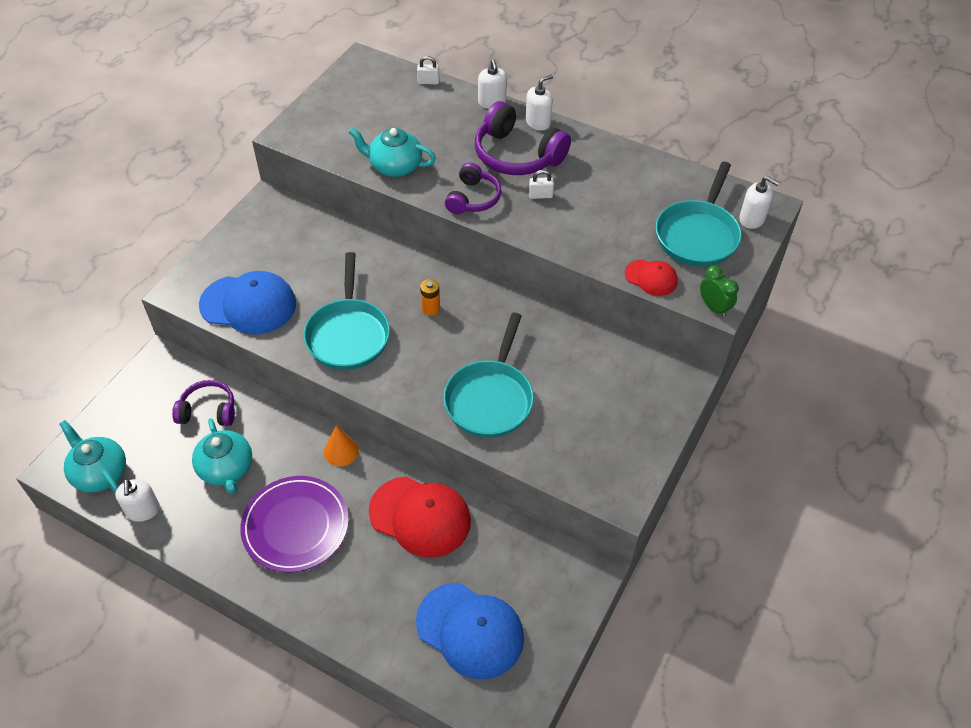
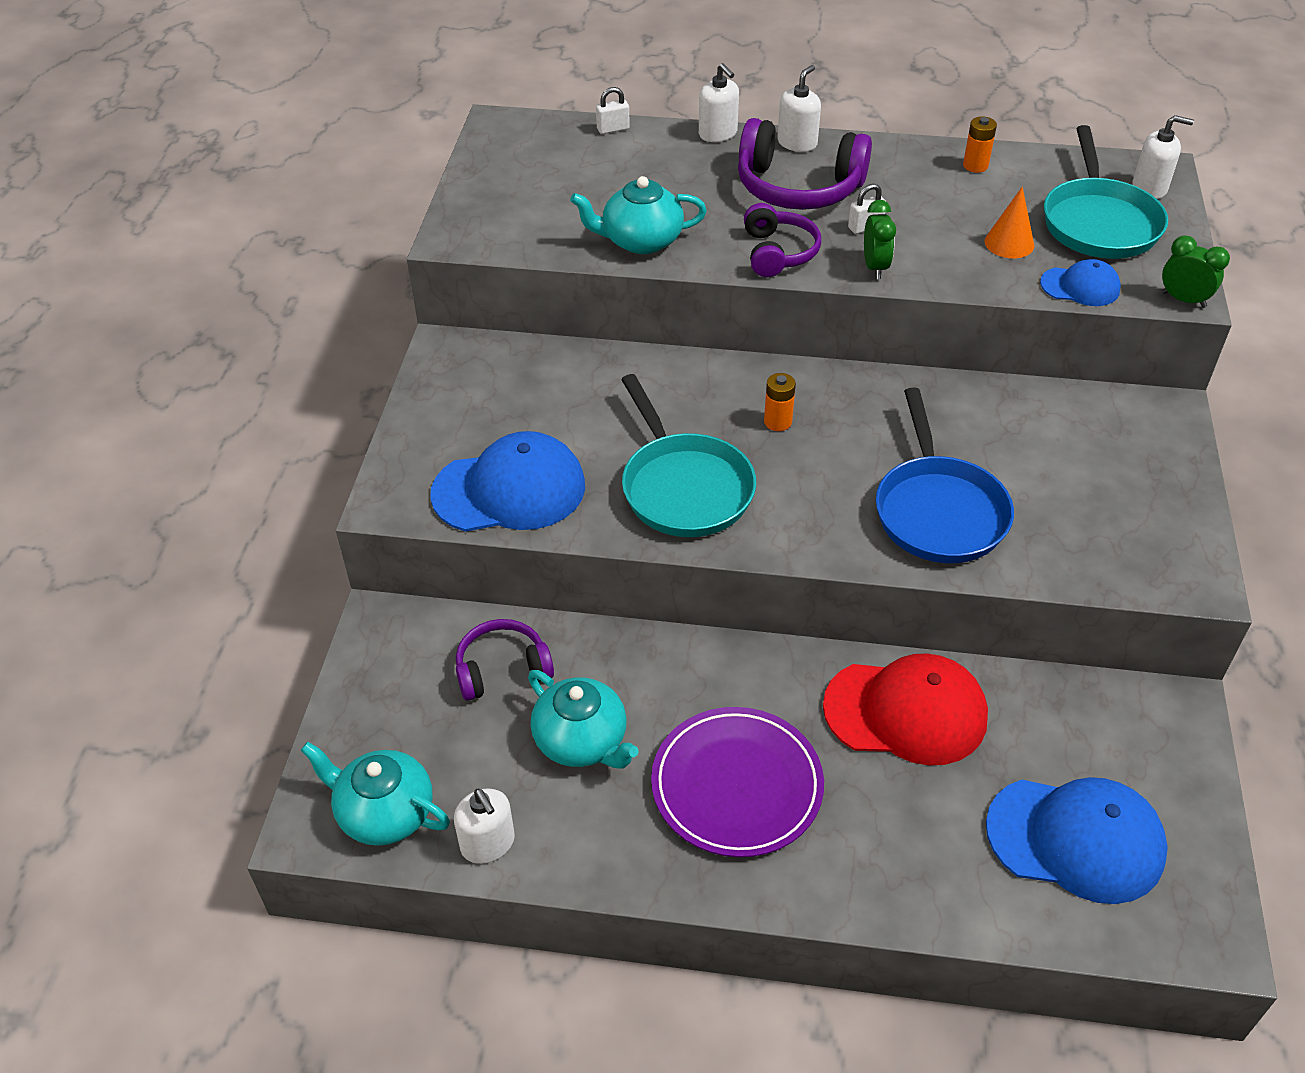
camera: 20 degrees left, 5 degrees down
orange cone [324,426,359,466] -> orange cone moved to [984,187,1034,258]
turquoise pan [443,313,534,438] -> blue pan [876,388,1014,563]
red cap [625,259,678,296] -> blue cap [1040,259,1121,306]
none -> green clock [864,200,896,279]
none -> orange battery [963,116,997,173]

